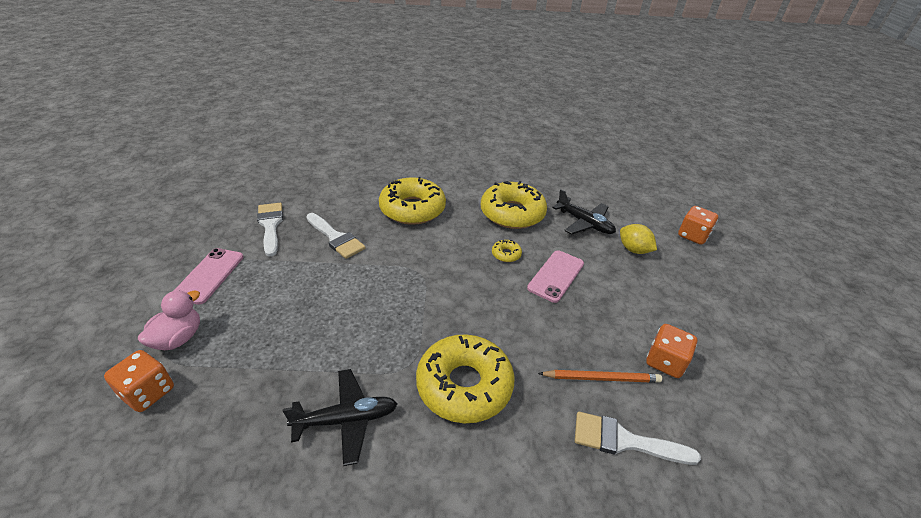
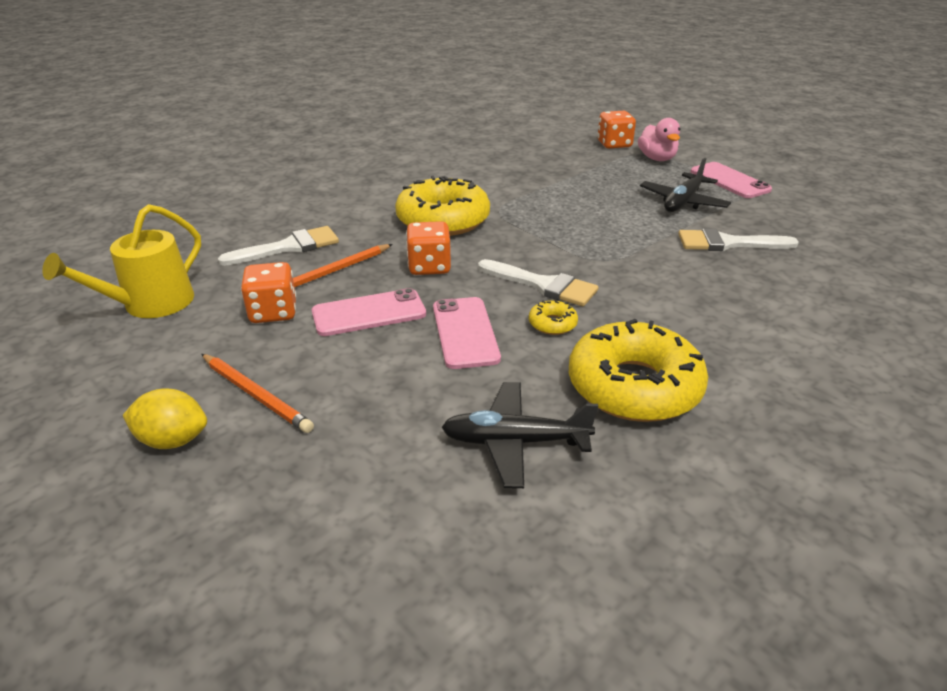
camera: 140 degrees right, 5 degrees down
white brush [257,203,283,257] -> white brush moved to [478,259,598,306]
black plane [283,369,397,466] -> black plane moved to [640,158,731,212]
yellow donut [379,177,446,225] -> none
yellow lemon [620,224,657,254] -> yellow lemon moved to [123,389,207,449]
orange dice [678,206,718,245] -> orange dice moved to [406,221,451,275]
none -> yellow watering can [42,204,201,318]
none -> orange pencil [201,354,314,433]
none -> pink phone [312,288,426,336]

